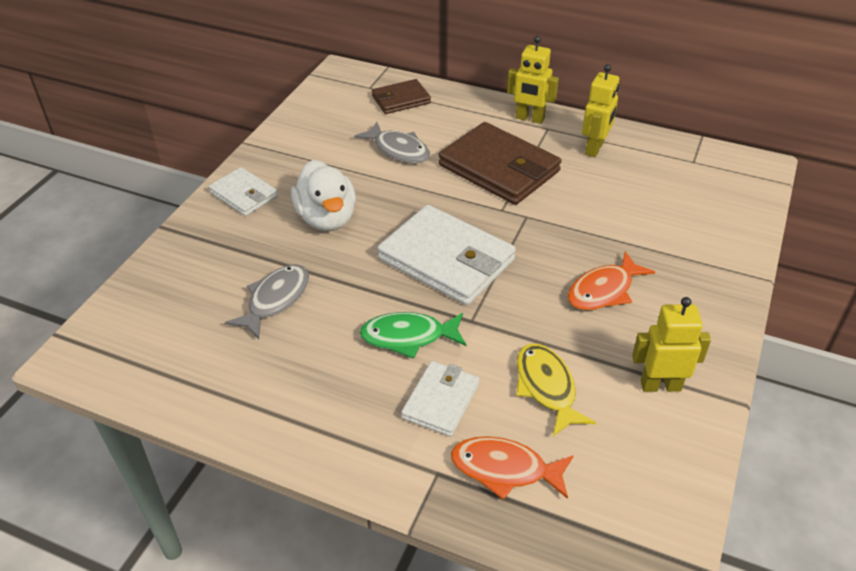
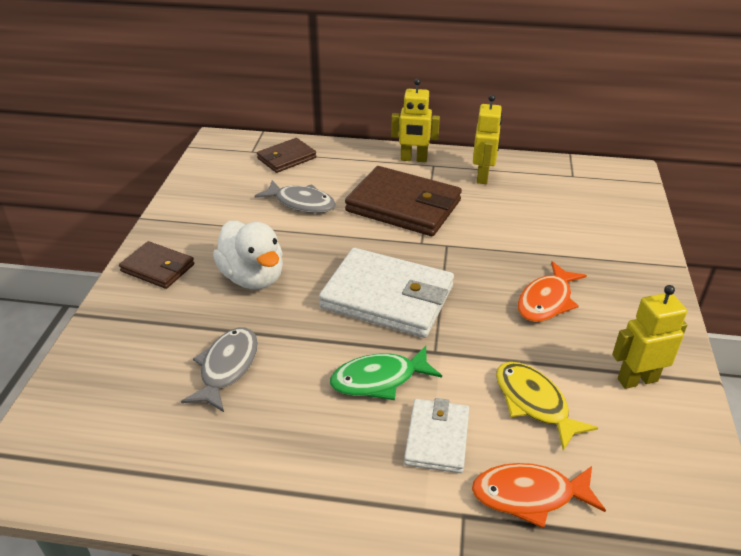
camera: 15 degrees left, 5 degrees down
white wallet [209,167,278,216] -> brown wallet [119,241,194,289]

